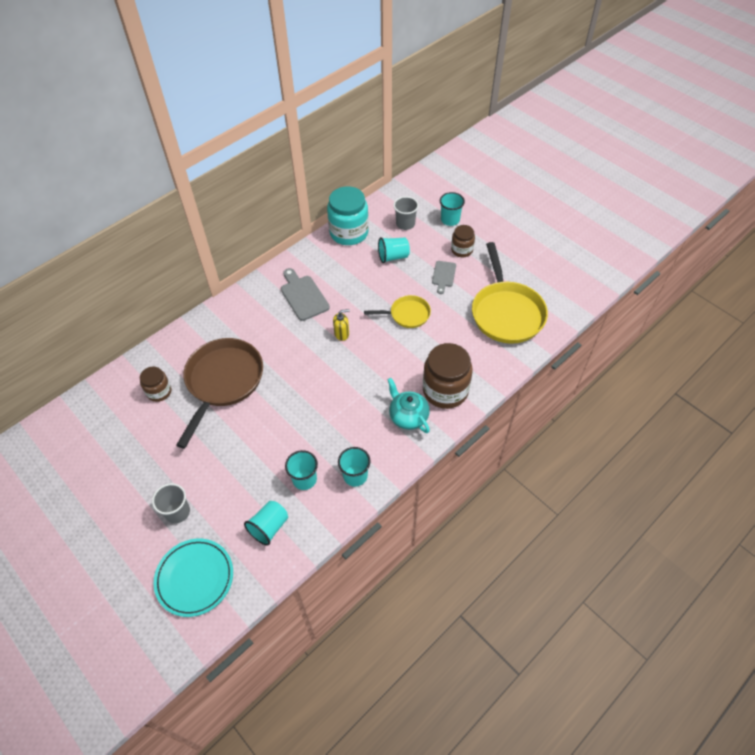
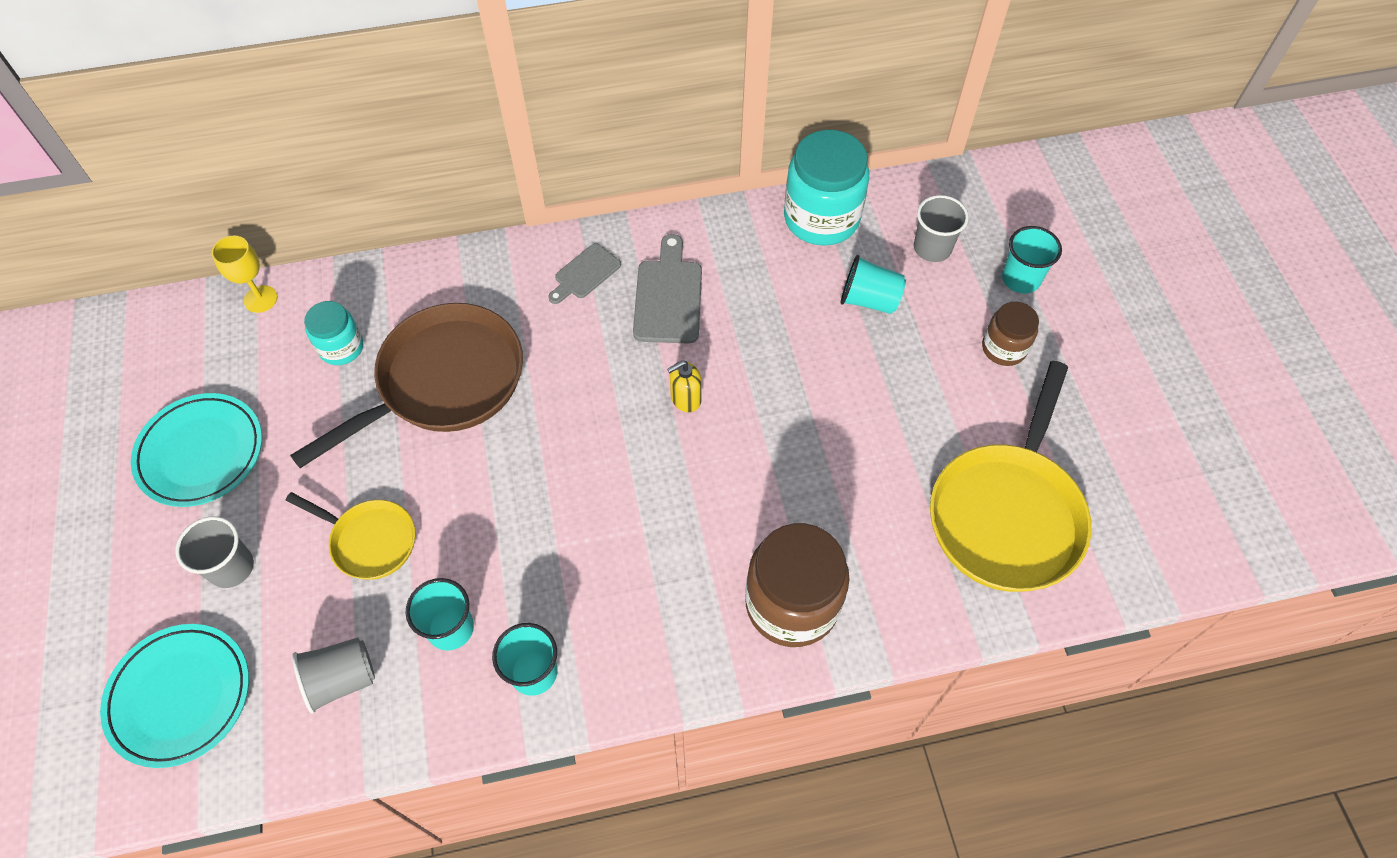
camera: 30 degrees right, 5 degrees up
brown jar [140,366,172,402] -> turquoise jar [304,301,363,365]
turquoise cup [244,501,288,546] -> grey cup [292,638,375,714]
yellow soap dispenser [333,309,350,341] -> yellow soap dispenser turned 135 degrees clockwise [667,360,702,412]
yellow pan [364,295,431,328] -> yellow pan moved to [285,492,415,580]
turquoise teapot [387,378,430,433] -> none
grey cutting board [432,261,456,294] -> grey cutting board moved to [548,243,621,304]
none -> turquoise plate [131,393,262,507]
none -> yellow goblet [212,236,277,313]

